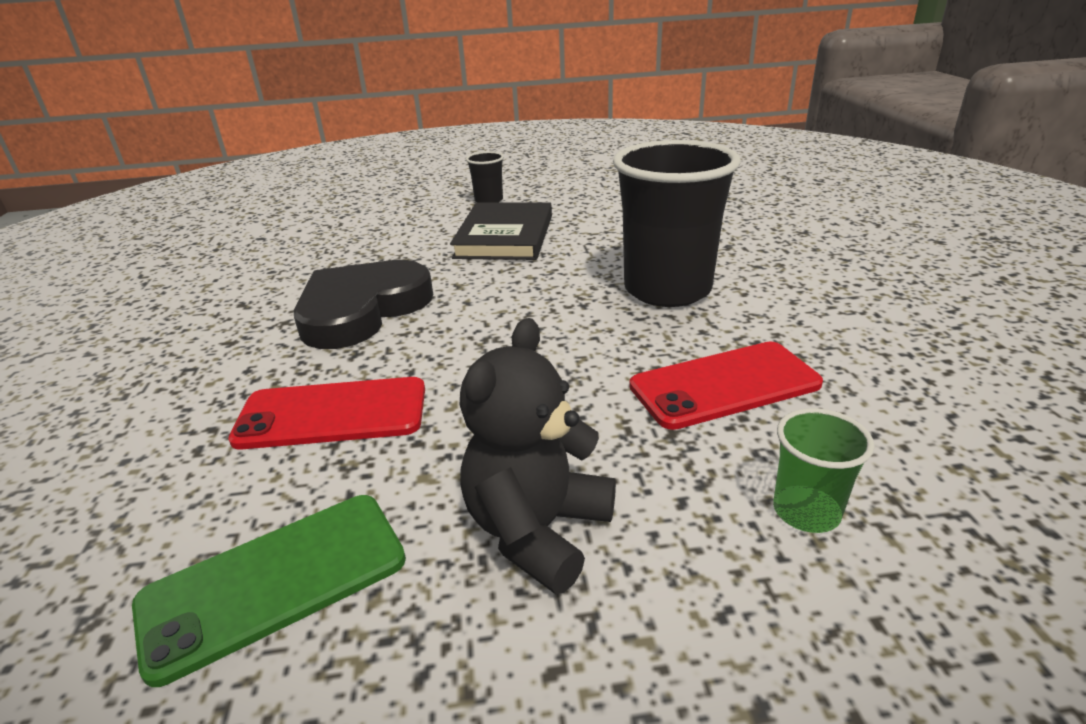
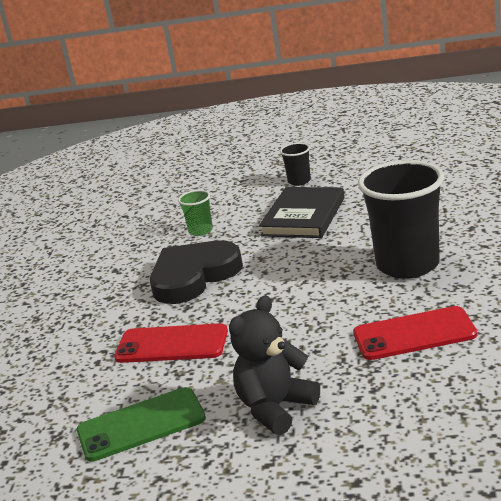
camera: 15 degrees right, 5 degrees down
green cup [773,408,874,533] -> green cup moved to [178,190,213,236]

